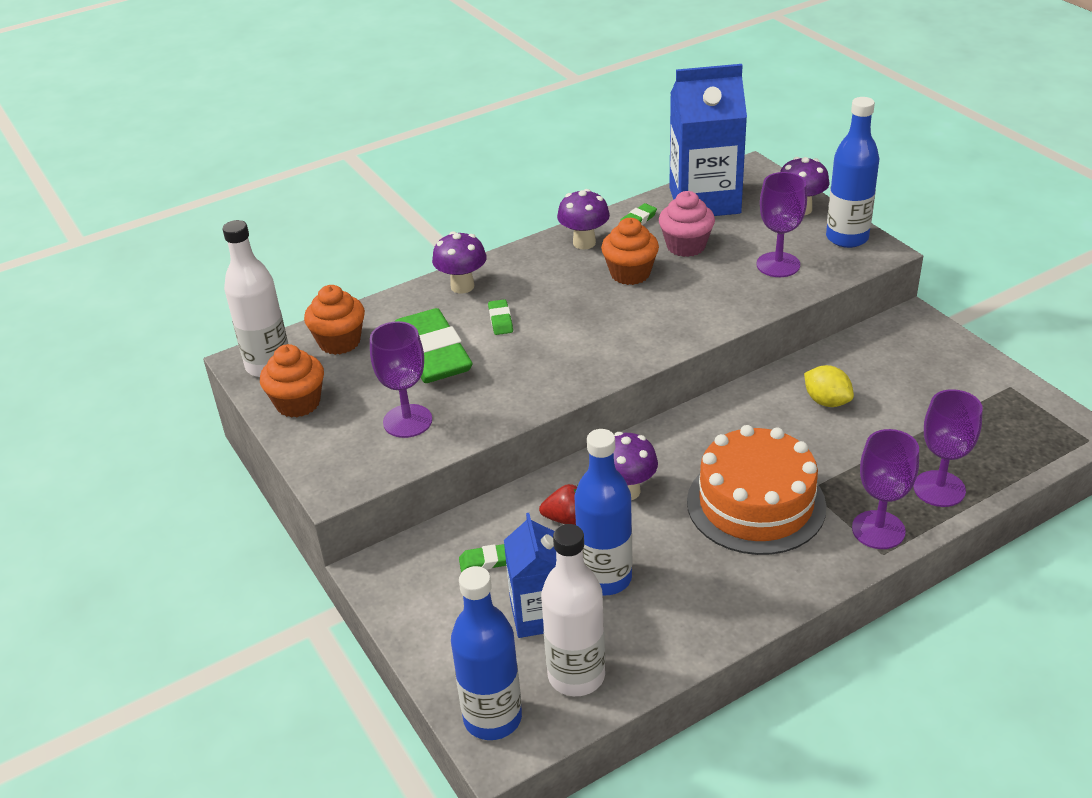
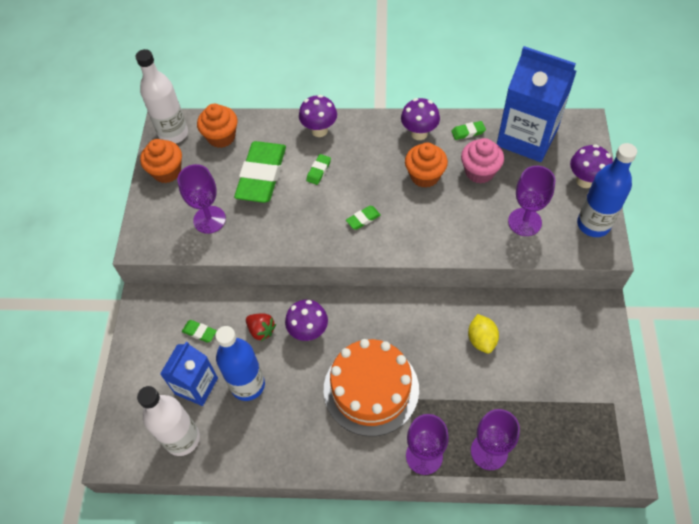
camera: 35 degrees right, 20 degrees up
blue bottle [451,566,522,740] -> none
none -> green eraser [346,206,381,230]

